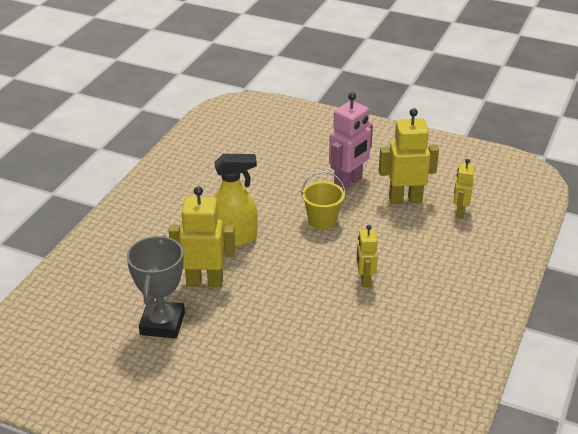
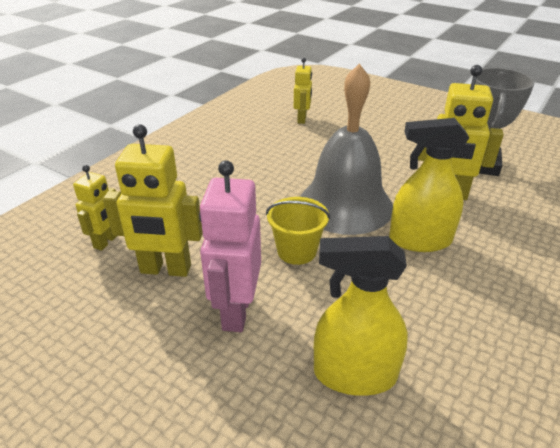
camera: 170 degrees left, 0 degrees up
pink robot [329,92,373,190] -> pink robot turned 45 degrees counterclockwise [199,160,261,332]
yellow robot [356,225,378,287] -> yellow robot moved to [294,58,312,124]
none -> grey bell [300,63,393,235]
none -> yellow spray bottle [314,236,408,396]

